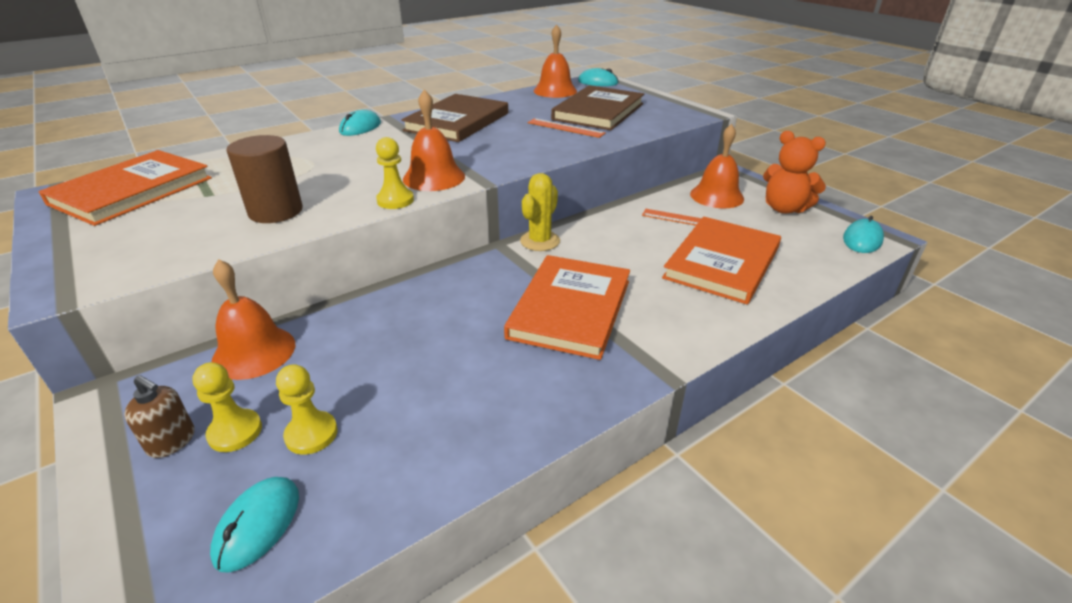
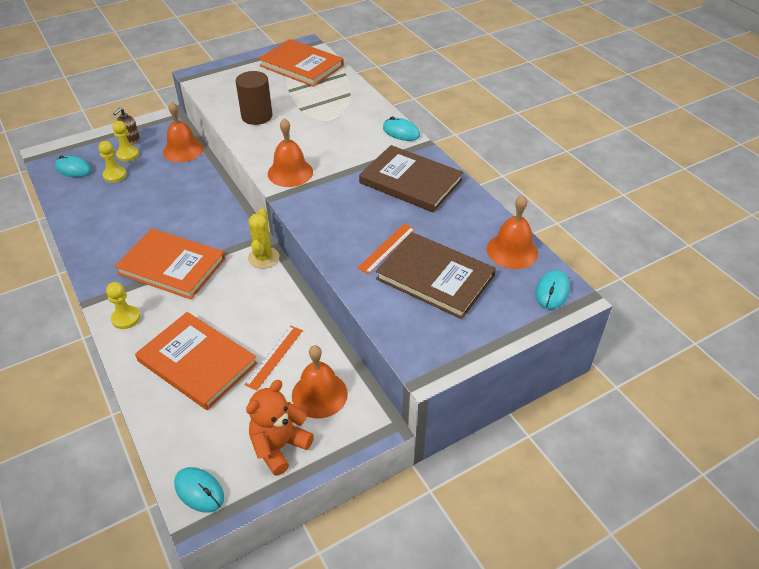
camera: 95 degrees right, 10 degrees up
yellow pawn [376,137,414,209] -> yellow pawn moved to [106,282,140,329]
yellow cactus [520,173,560,251] -> yellow cactus turned 60 degrees clockwise [248,209,279,269]

